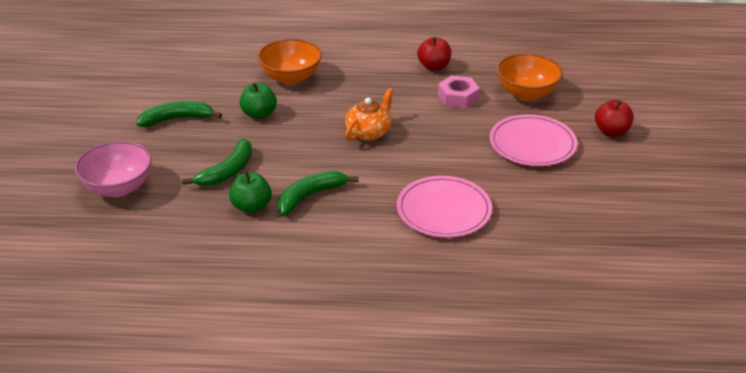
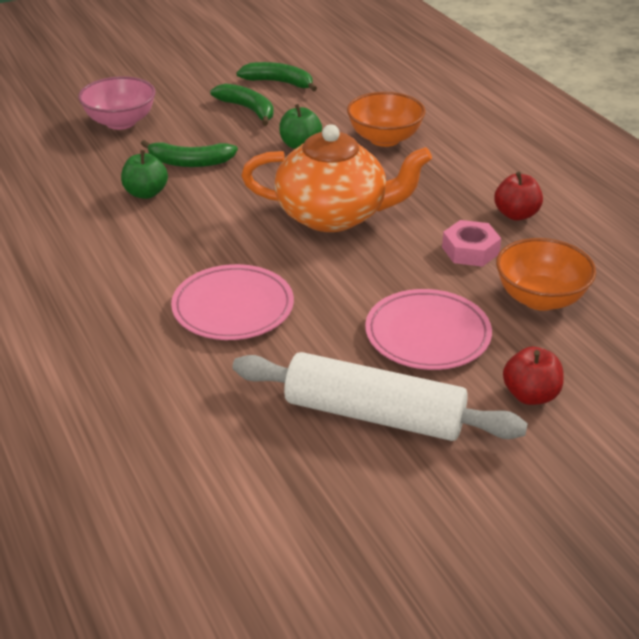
camera: 60 degrees right, 0 degrees up
green banana [278,171,359,216] -> green banana moved to [236,62,317,92]
orange teapot [345,88,393,141] -> orange teapot [241,124,432,232], size x1.89
none -> white rolling pin [232,352,528,441]

